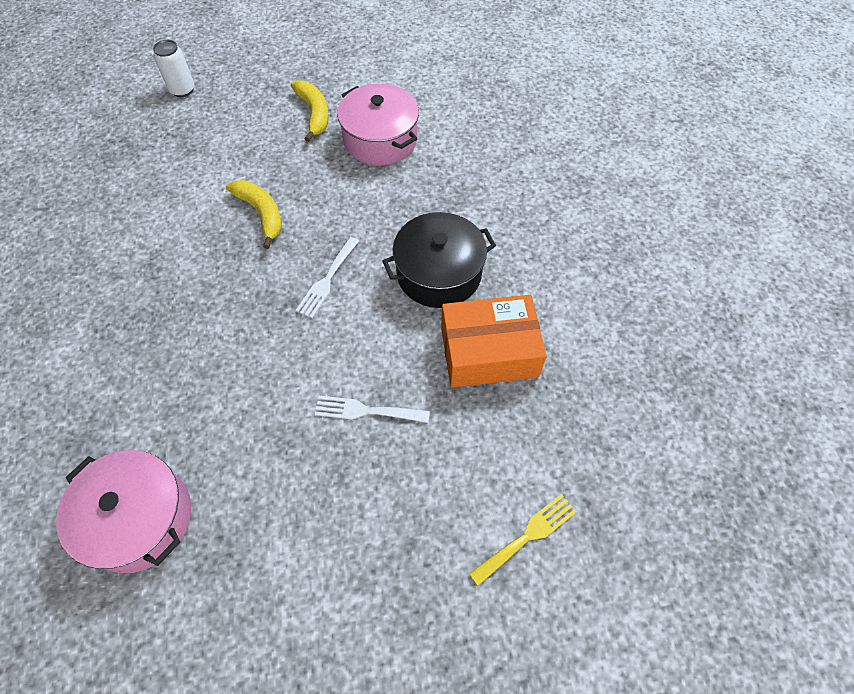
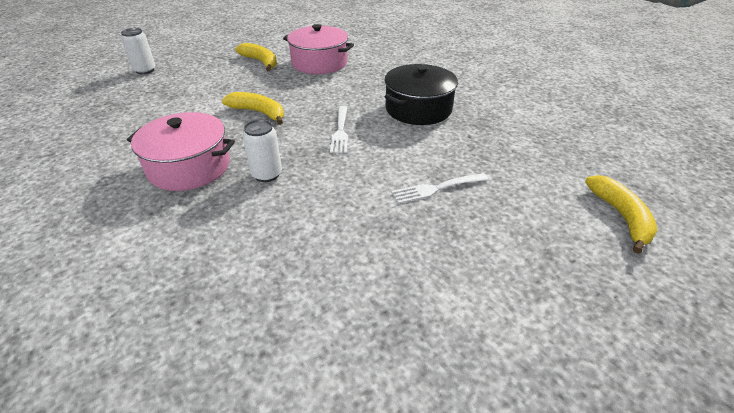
camera: 25 degrees left, 20 degrees down
pink pot [56,450,191,573] -> pink pot moved to [127,112,235,191]
orange box [441,295,547,388] -> none
yellow fork [469,494,577,586] -> yellow banana [585,175,658,253]
none -> white can [243,119,282,182]

